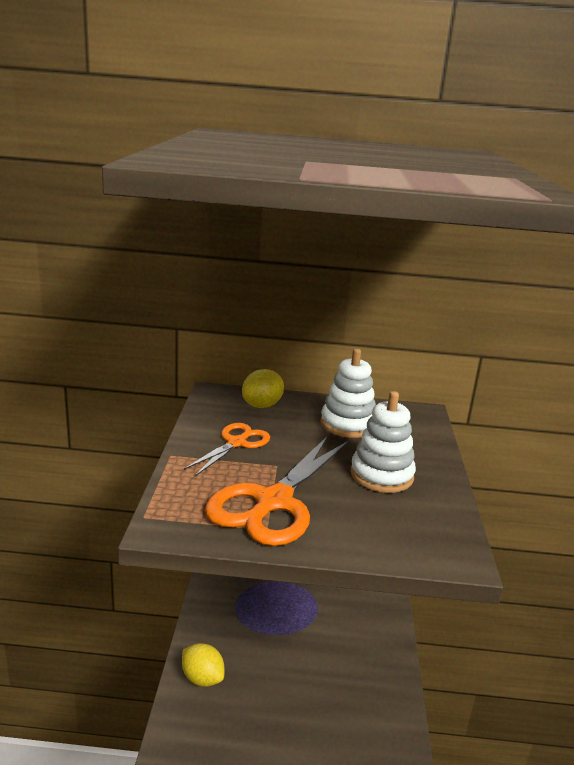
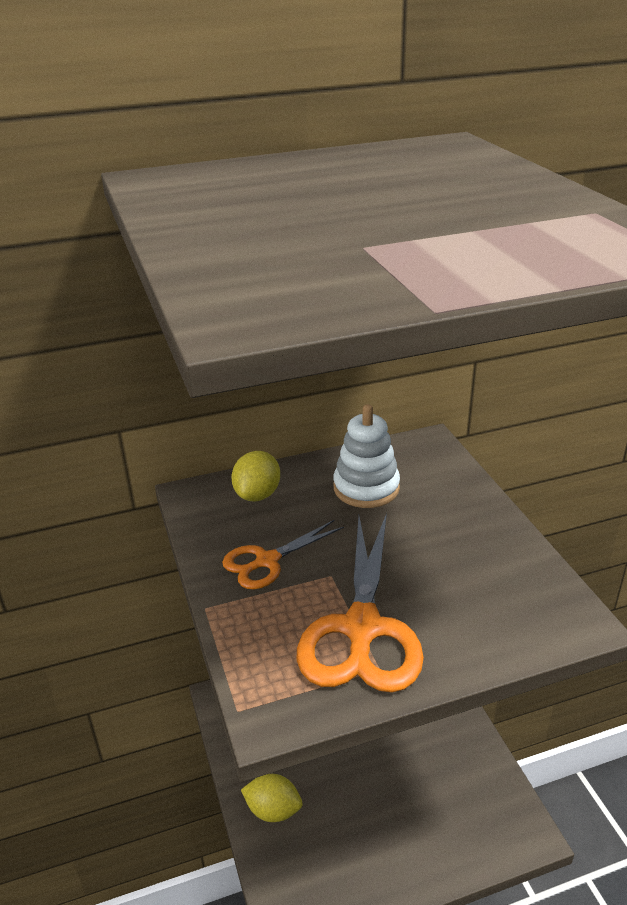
camera: 20 degrees left, 10 degrees up
orange scissors [184,423,270,476] -> orange scissors turned 135 degrees counterclockwise [222,520,344,589]
white stacking toy [351,391,416,493] -> none

